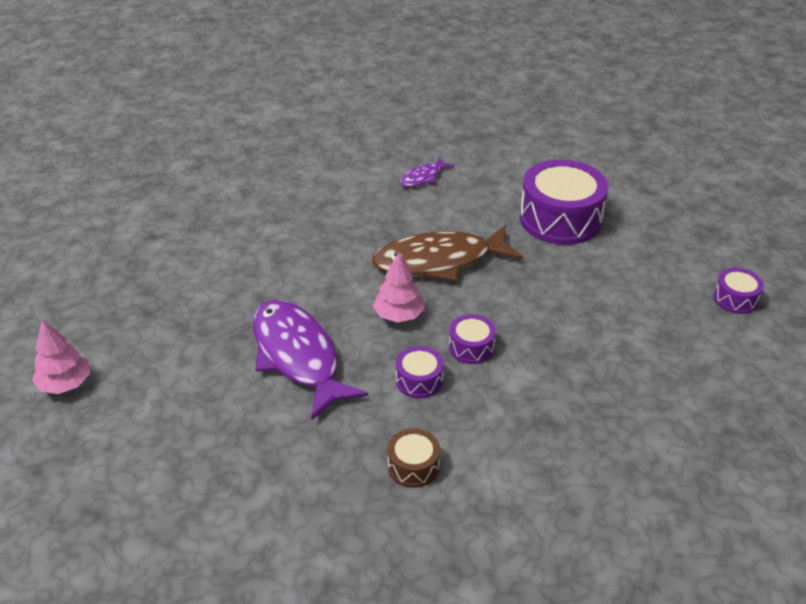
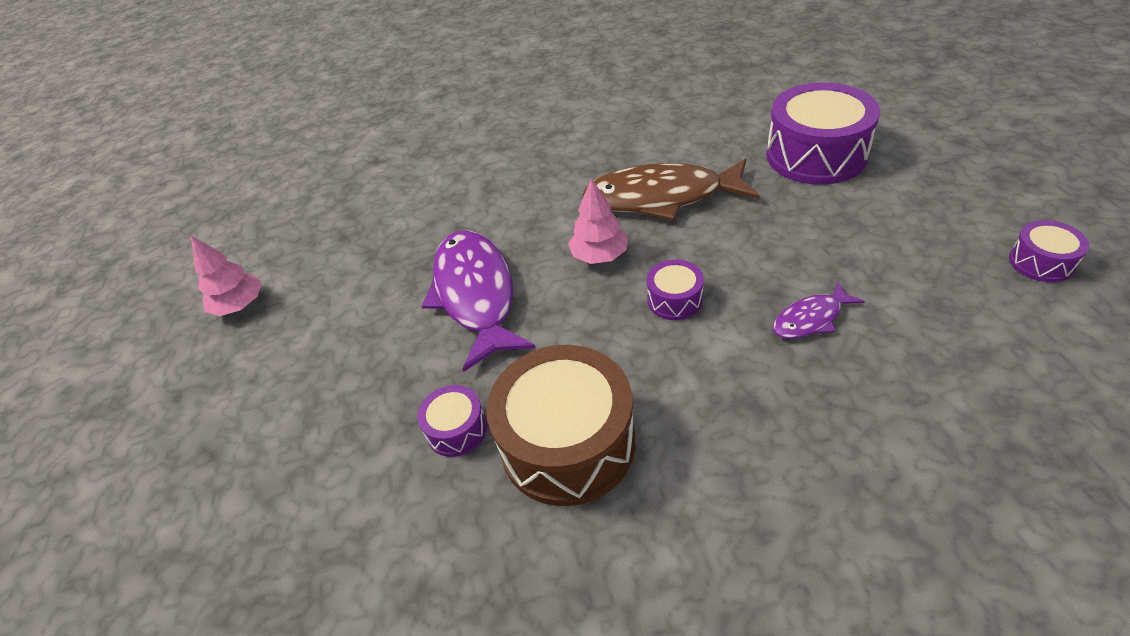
camera: 20 degrees right, 5 degrees up
brown drum [388,428,440,488] -> brown drum [486,345,635,506], size x2.11
purple drum [396,346,444,398] -> purple drum moved to [417,385,487,457]
purple fish [400,157,455,187] -> purple fish moved to [773,281,865,339]

